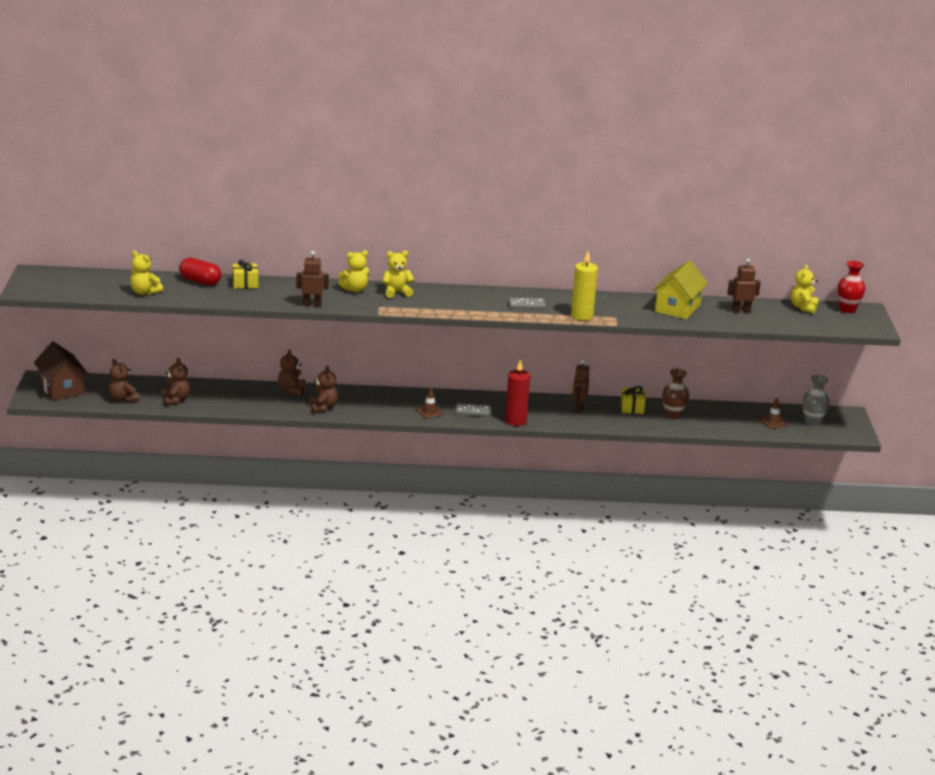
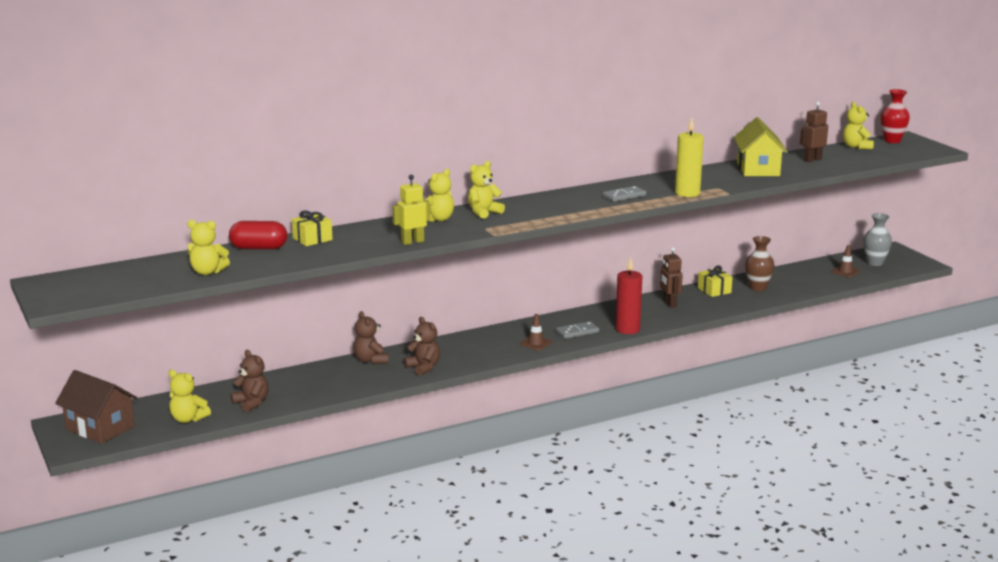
camera: 25 degrees left, 5 degrees down
brown teddy bear [109,359,140,403] -> yellow teddy bear [169,370,211,423]
brown robot [296,251,329,306] -> yellow robot [392,175,430,245]

